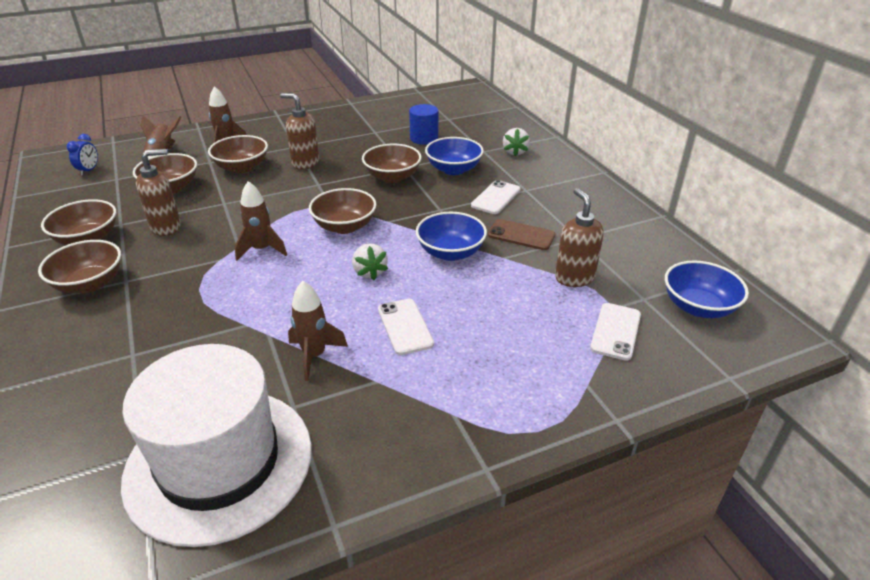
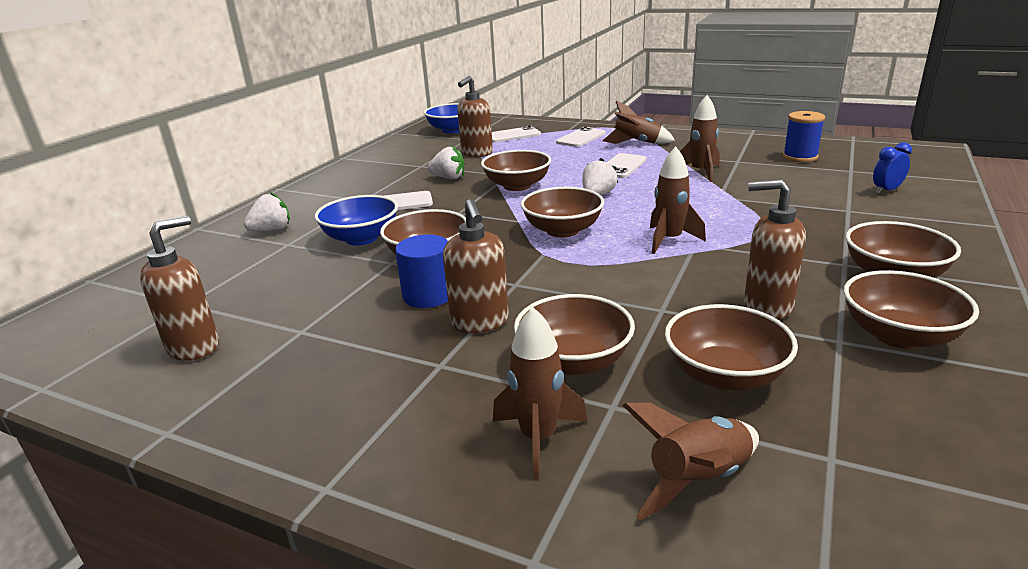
camera: 130 degrees left, 10 degrees down
blue clock [67,134,98,175] -> blue clock moved to [873,142,912,194]
white hat [121,344,312,547] -> blue spool [783,111,825,162]
blue cylinder [409,104,438,145] -> blue cylinder moved to [395,235,448,308]
blue bowl [416,212,487,261] -> brown bowl [481,150,551,191]
brown phone [488,219,555,250] -> white strawberry [427,146,465,179]
none -> brown soap dispenser [140,216,219,361]
none -> white phone [556,127,606,147]
none -> brown rocket [602,101,675,144]

